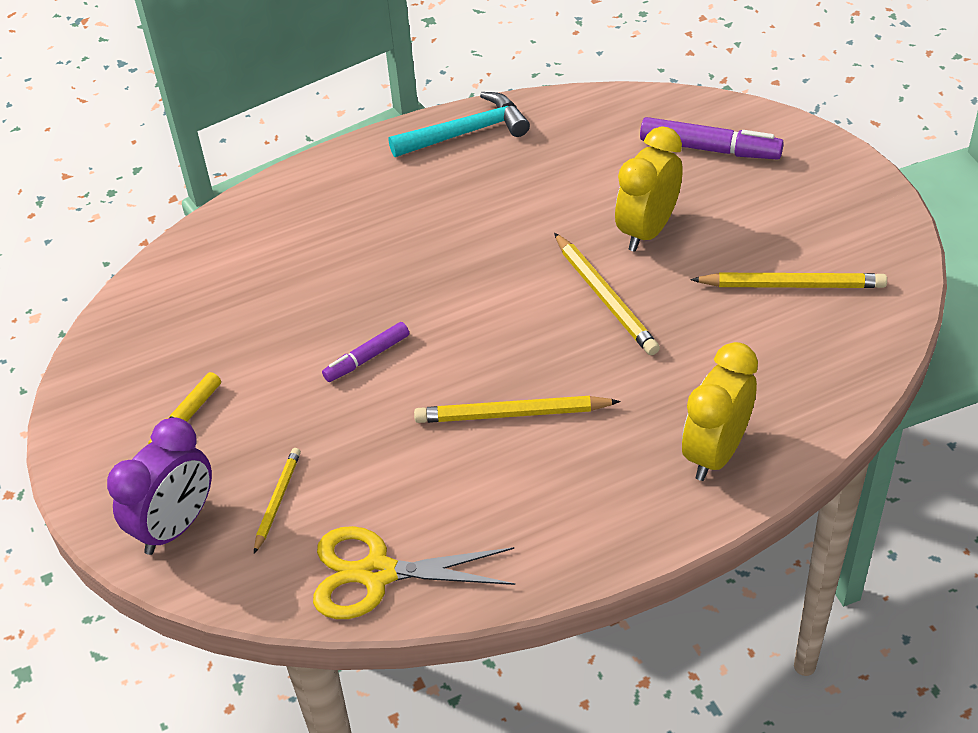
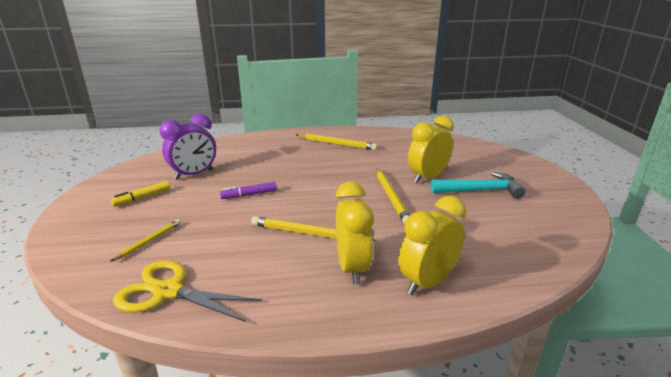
camera: 15 degrees right, 20 degrees down
purple clock [107,417,212,555] -> purple clock moved to [159,114,216,180]
turquoise hammer [388,92,530,157] -> turquoise hammer moved to [431,172,526,199]
purple marker [640,117,784,160] -> none
yellow pencil [691,273,887,288] -> yellow pencil moved to [296,133,378,150]
none -> yellow clock [336,181,374,285]

